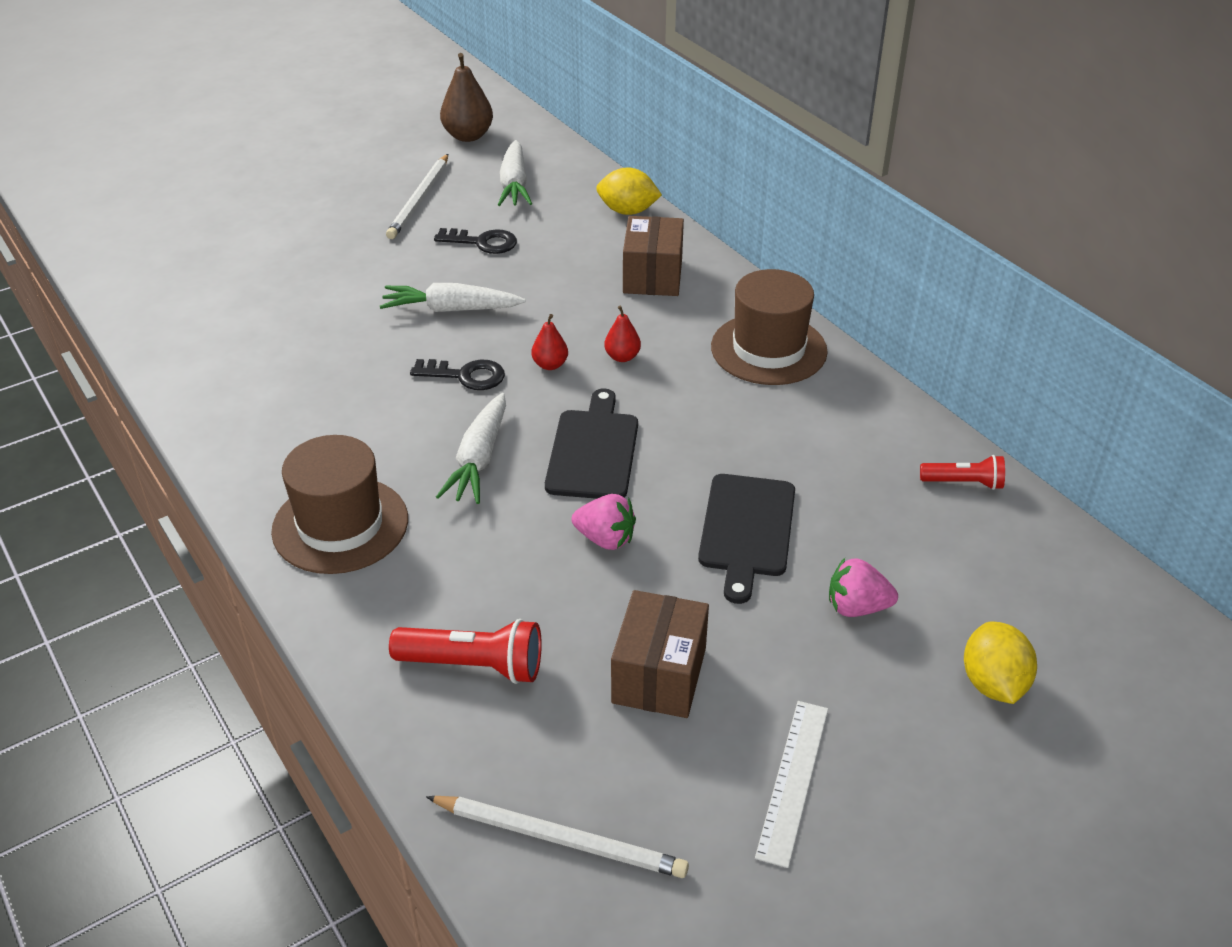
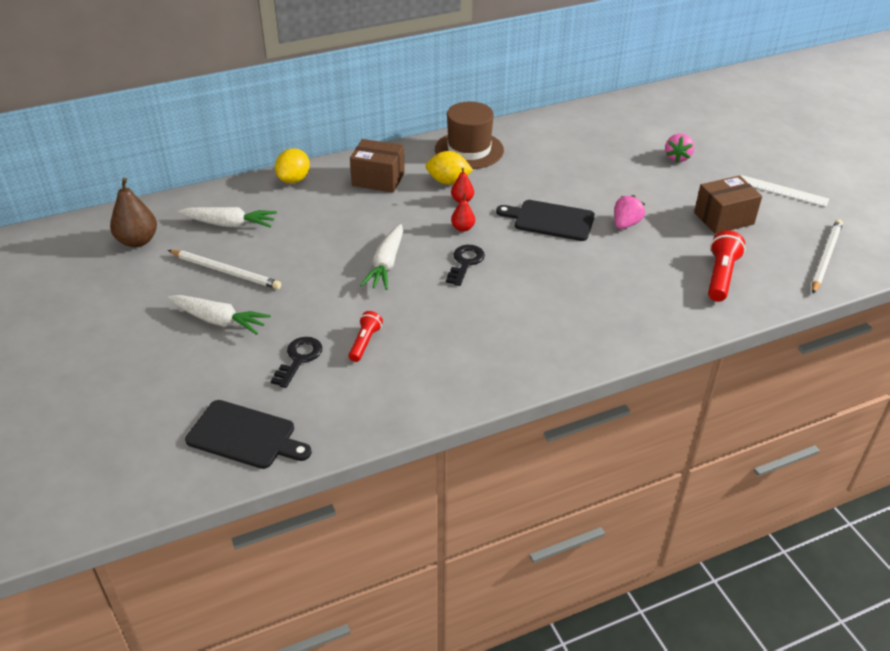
camera: 80 degrees left, 0 degrees up
brown hat [271,435,408,574] -> none
black key [434,228,517,254] -> black key moved to [271,337,322,388]
white carrot [436,393,506,504] -> white carrot moved to [167,295,271,335]
brown box [611,590,709,718] -> brown box turned 45 degrees counterclockwise [694,175,762,234]
black cutting board [698,474,795,604] -> black cutting board moved to [185,400,312,469]
red flashlight [920,455,1005,490] -> red flashlight moved to [349,311,383,362]
yellow lemon [964,621,1037,704] -> yellow lemon moved to [426,151,473,185]

